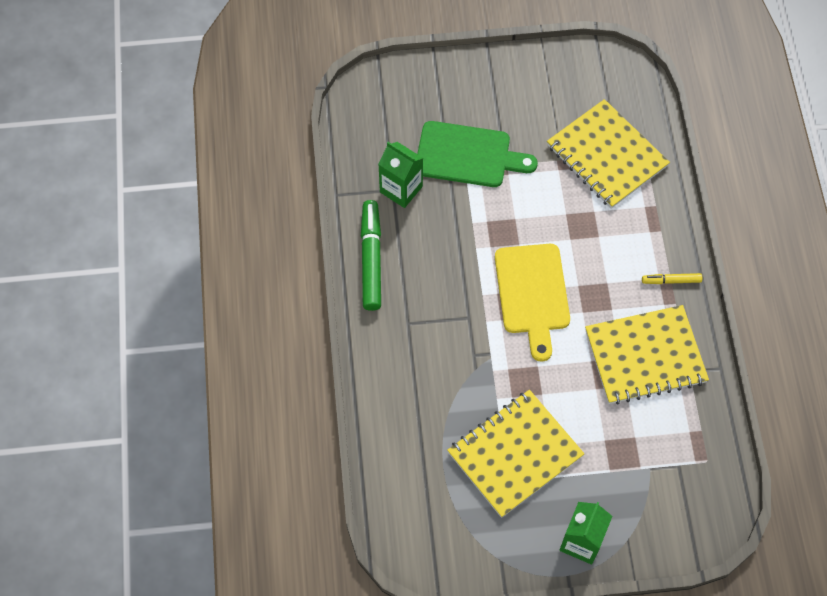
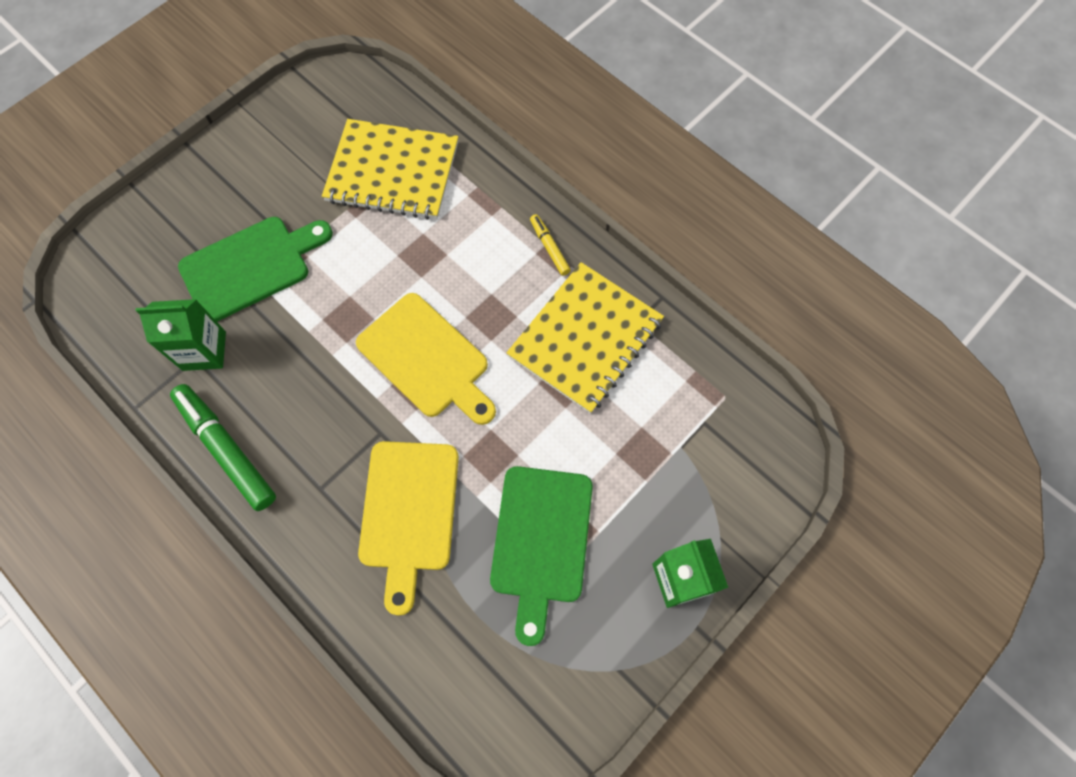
camera: 40 degrees left, 5 degrees up
yellow notebook [447,390,585,518] -> green cutting board [490,466,593,646]
yellow marker [642,273,702,284] -> yellow marker turned 105 degrees clockwise [530,214,571,276]
none -> yellow cutting board [358,441,459,616]

